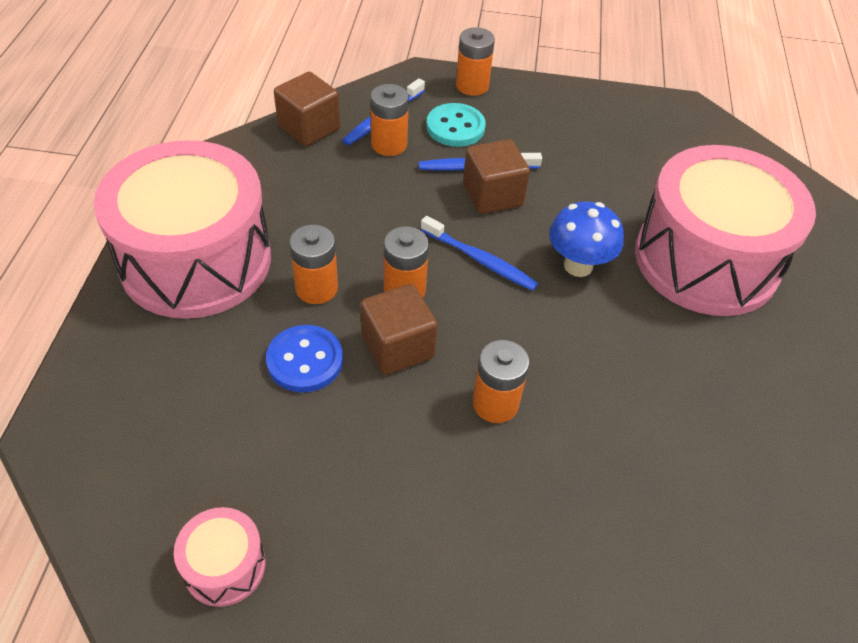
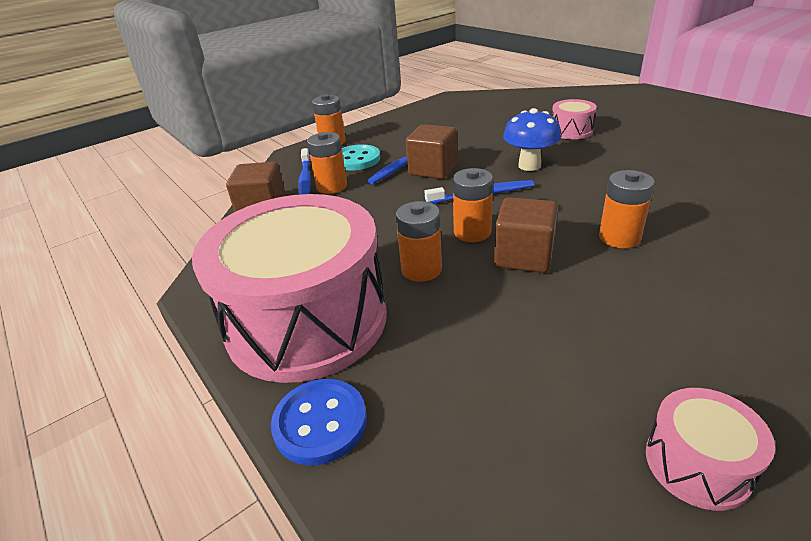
camera: 40 degrees left, 15 degrees down
blue button [266,325,343,393] -> blue button moved to [271,379,367,466]
pink drum [635,145,816,316] -> pink drum [552,99,597,139], size x0.42

